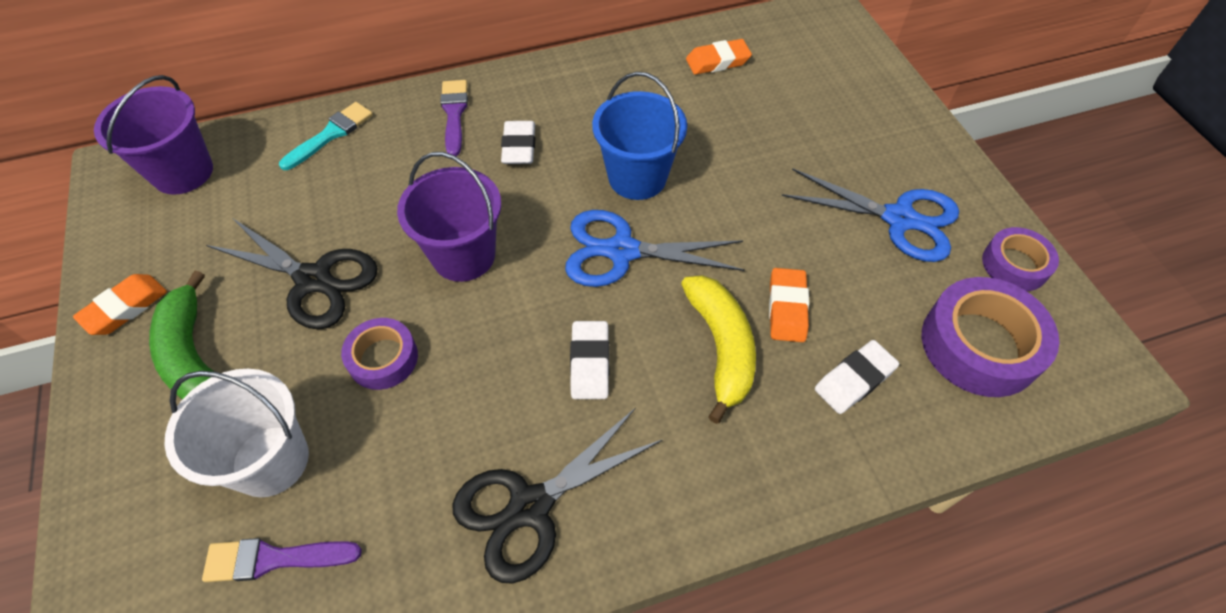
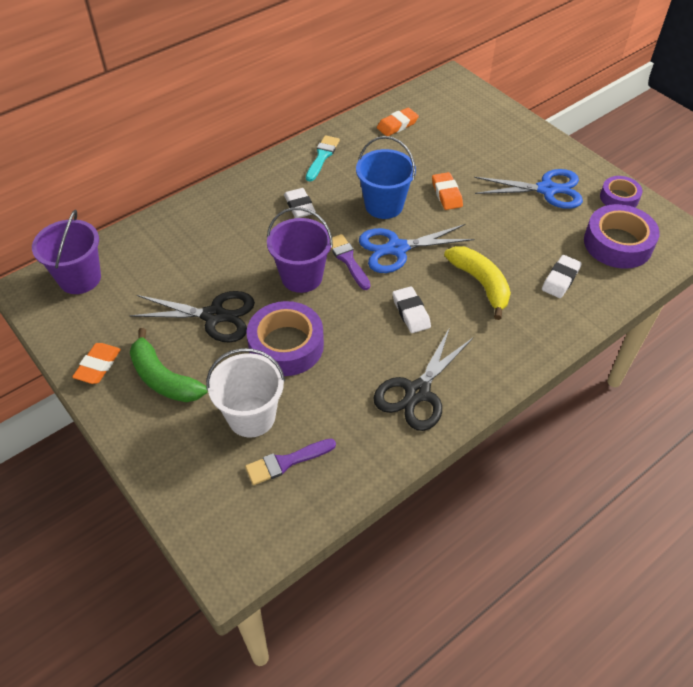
camera: 20 degrees left, 5 degrees down
turquoise brush [279,102,373,170] -> turquoise brush moved to [306,135,340,182]
purple tape [341,318,418,390] -> purple tape [246,301,324,376], size x1.68
purple brush [440,80,468,156] -> purple brush moved to [331,234,370,290]
orange eraser [769,268,809,342] -> orange eraser moved to [432,172,463,210]

